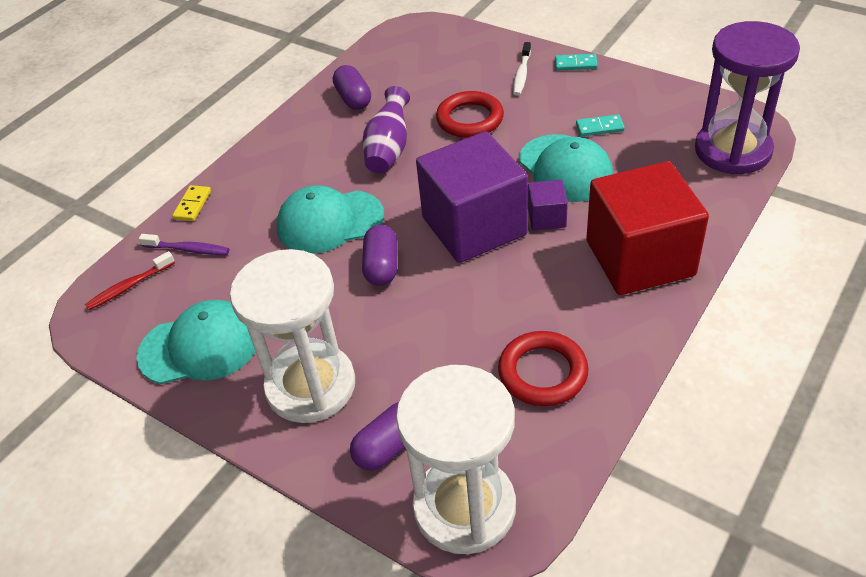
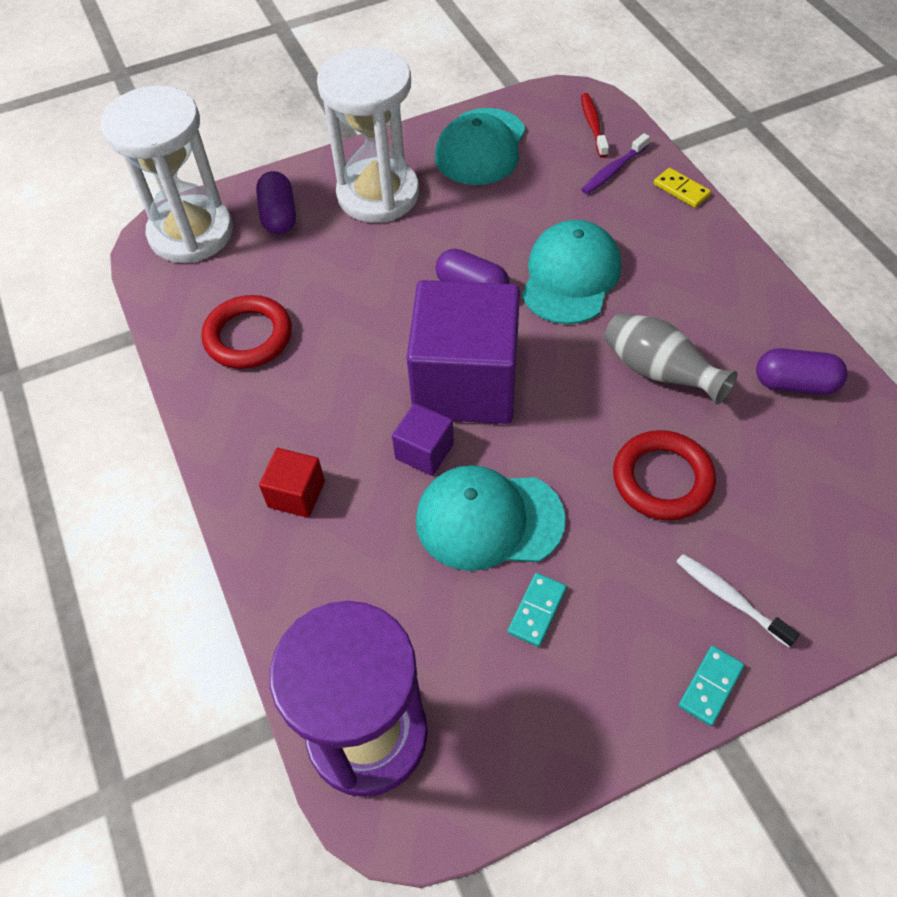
camera: 120 degrees right, 10 degrees up
purple vase [362,86,410,173] -> grey vase [604,313,737,405]
red cube [586,161,709,295] -> red cube [259,448,325,518], size x0.43

